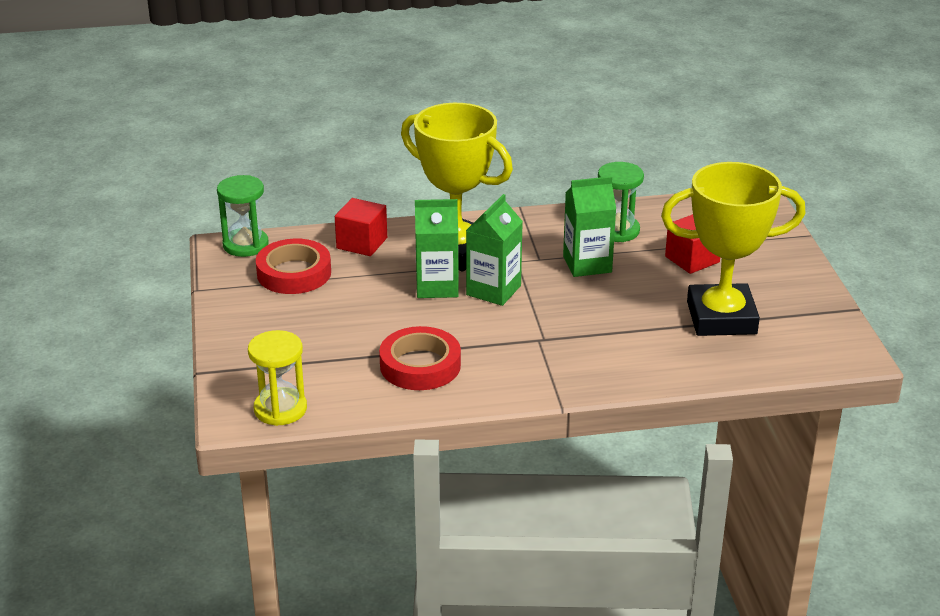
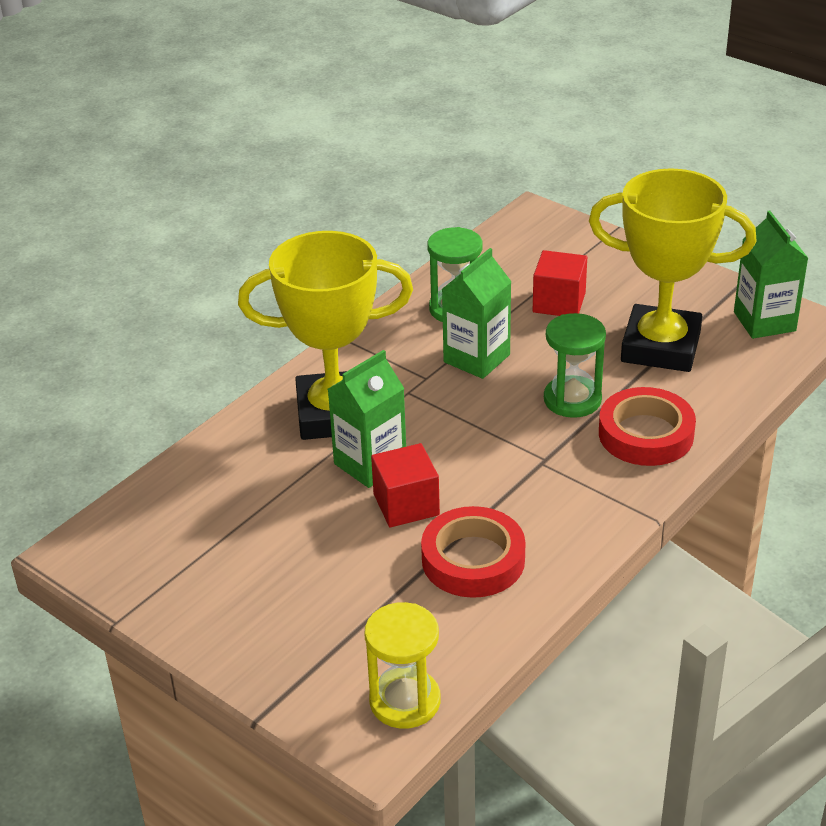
camera: 40 degrees left, 5 degrees up
green hourglass [217,175,268,257] -> green hourglass moved to [544,313,606,418]
red tape [256,239,331,294] -> red tape moved to [599,387,696,466]
red cube [335,198,387,256] -> red cube moved to [371,443,440,527]
green carton [466,194,523,306] -> green carton moved to [734,211,808,339]
yellow trophy [661,162,806,336] -> yellow trophy turned 60 degrees clockwise [589,168,757,372]

